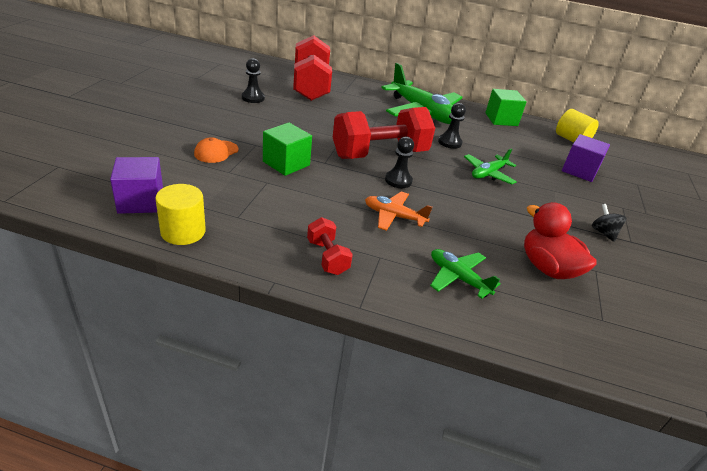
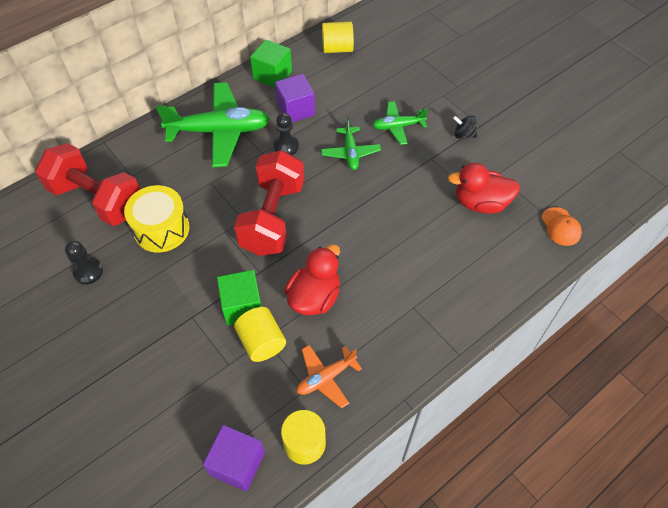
camera: 50 degrees left, 20 degrees up
orange cap [194,137,239,163] -> orange cap moved to [542,207,582,246]
red dumbbell [307,217,353,275] -> none
orange plane [365,191,432,231] -> orange plane moved to [297,345,362,408]
black pawn [385,136,414,188] -> none
green plane [430,249,501,299] -> green plane moved to [373,101,428,145]
purple cube [562,134,610,182] -> purple cube moved to [275,74,315,122]
none -> yellow drum [124,185,190,253]
none -> yellow cylinder [234,307,286,362]
none -> red duck [285,244,340,315]

